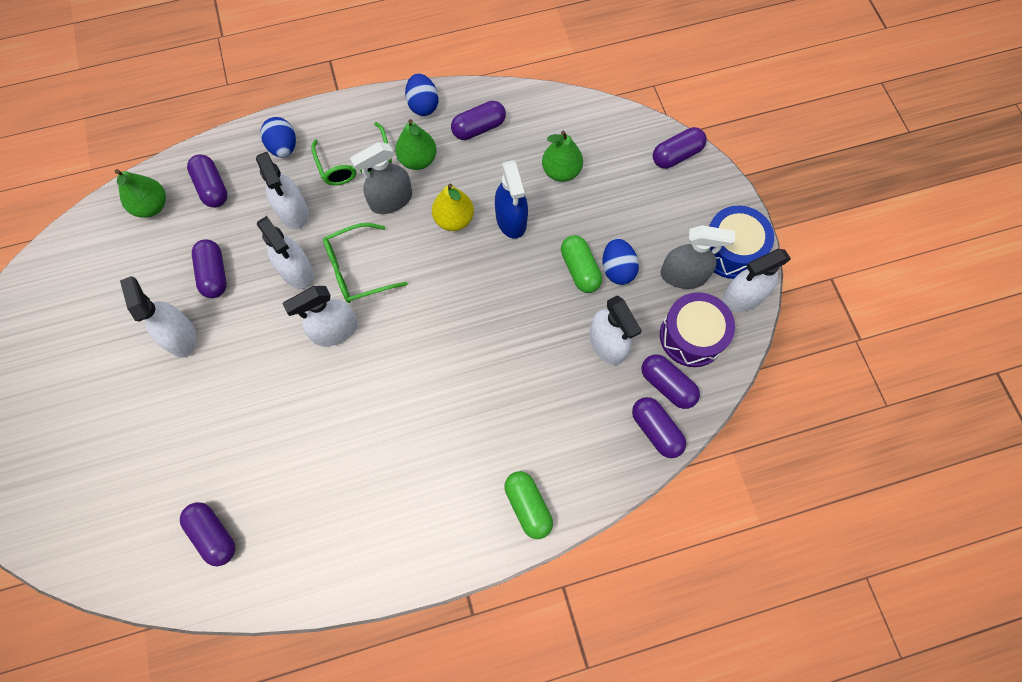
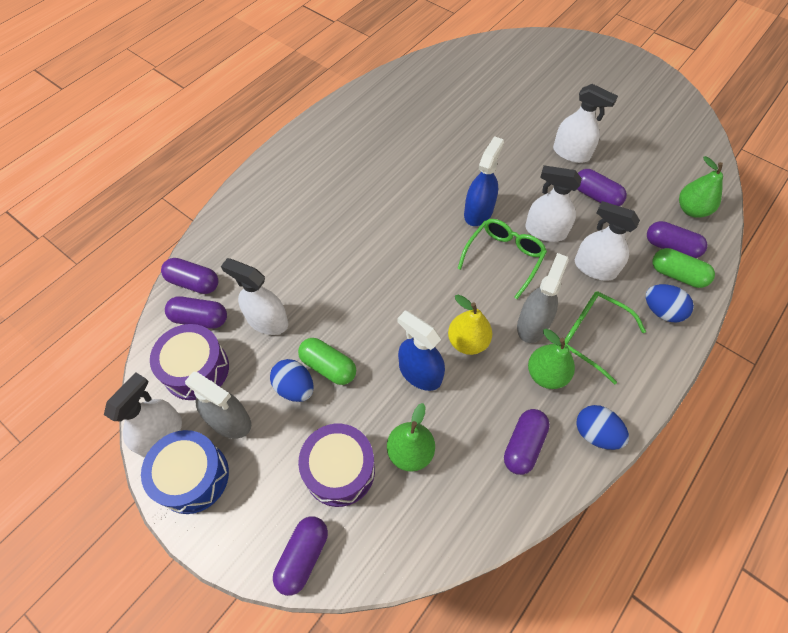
camera: 145 degrees right, 10 degrees down
purple capsule [180,502,235,566] -> none
white spray bottle [283,286,358,347] -> blue spray bottle [464,136,504,226]
green capsule [504,471,553,539] -> green capsule moved to [653,248,715,288]
grey spray bottle [661,225,735,289] -> grey spray bottle turned 120 degrees counterclockwise [185,371,251,439]
none -> purple drum [298,424,375,507]

